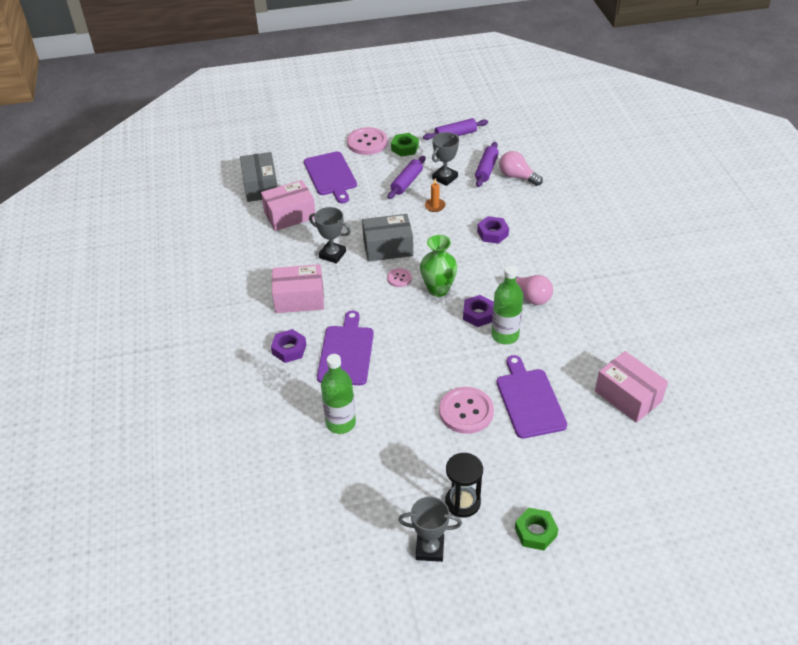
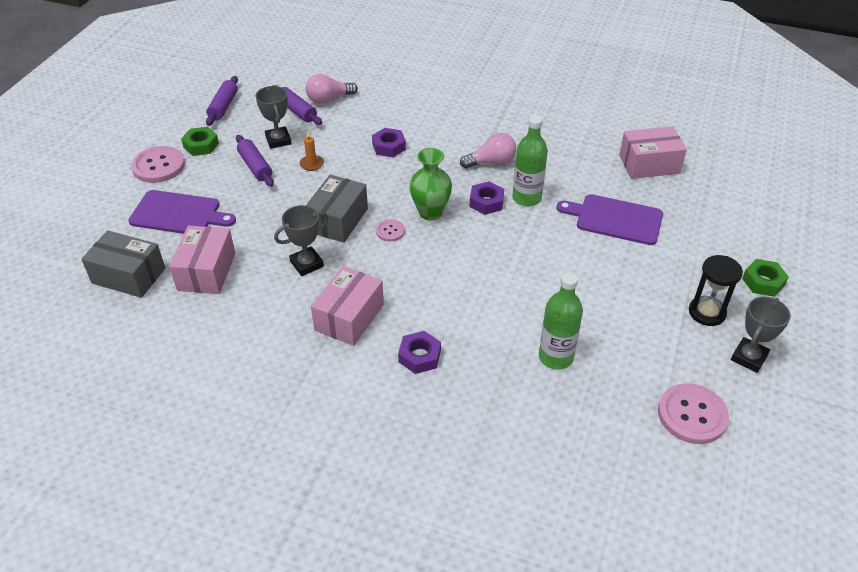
camera: 60 degrees left, 0 degrees up
purple cutting board [317,311,374,385] -> none
pink button [439,387,494,434] -> pink button moved to [658,383,729,444]

